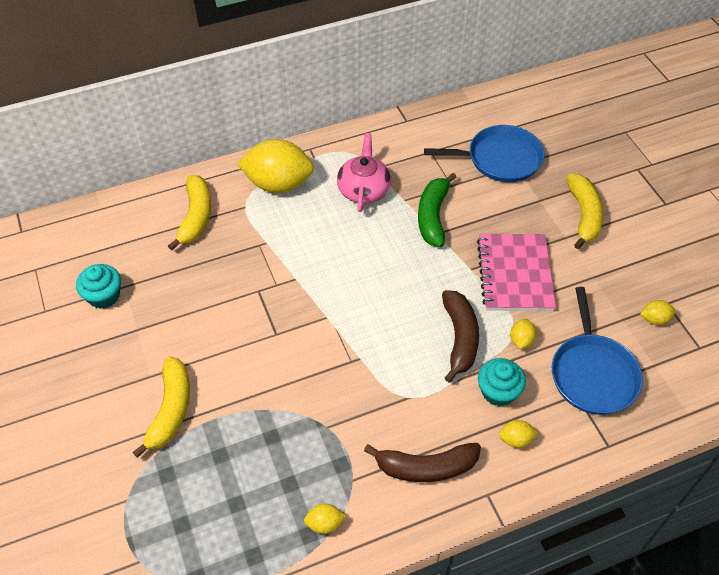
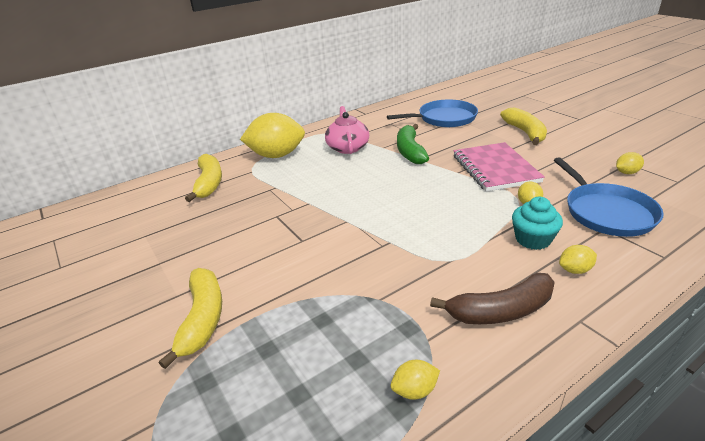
camera: 10 degrees left, 20 degrees down
turquoise cupcake [76,264,121,309] -> none
brown banana [442,290,479,383] -> none

